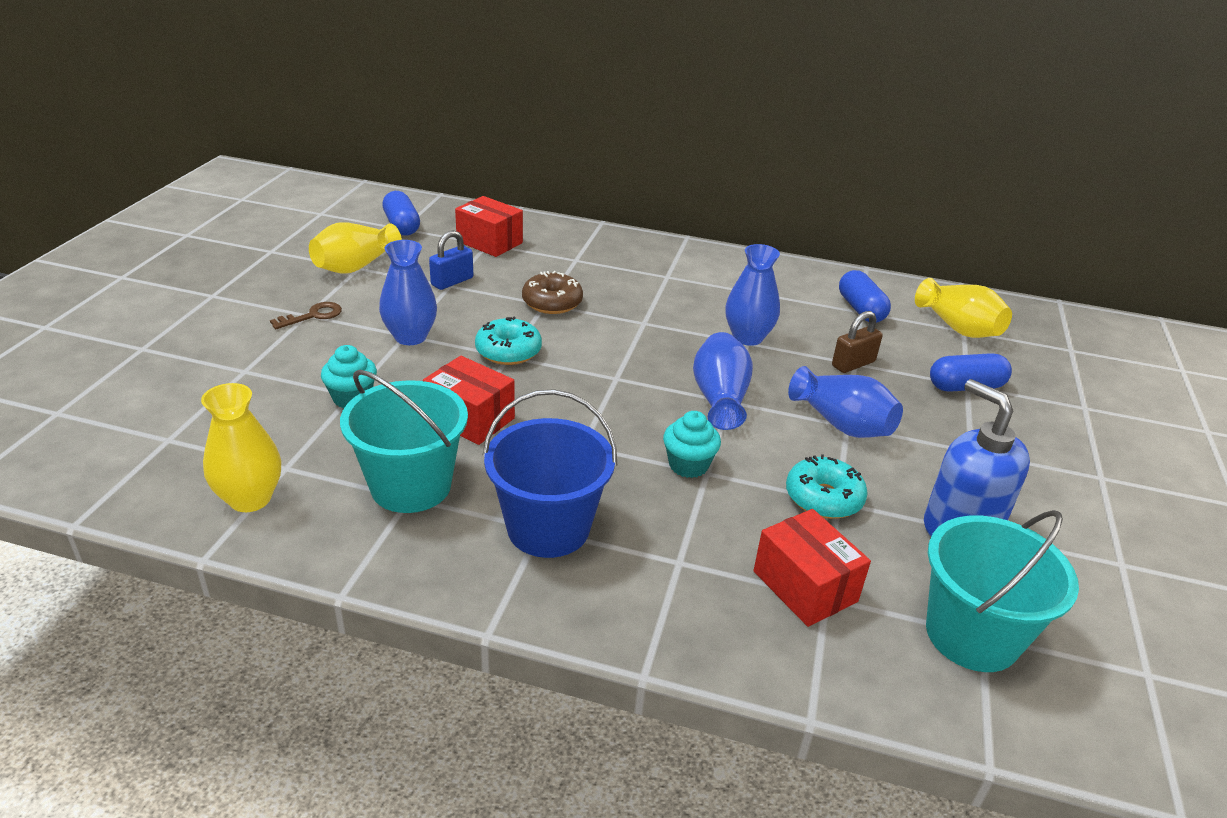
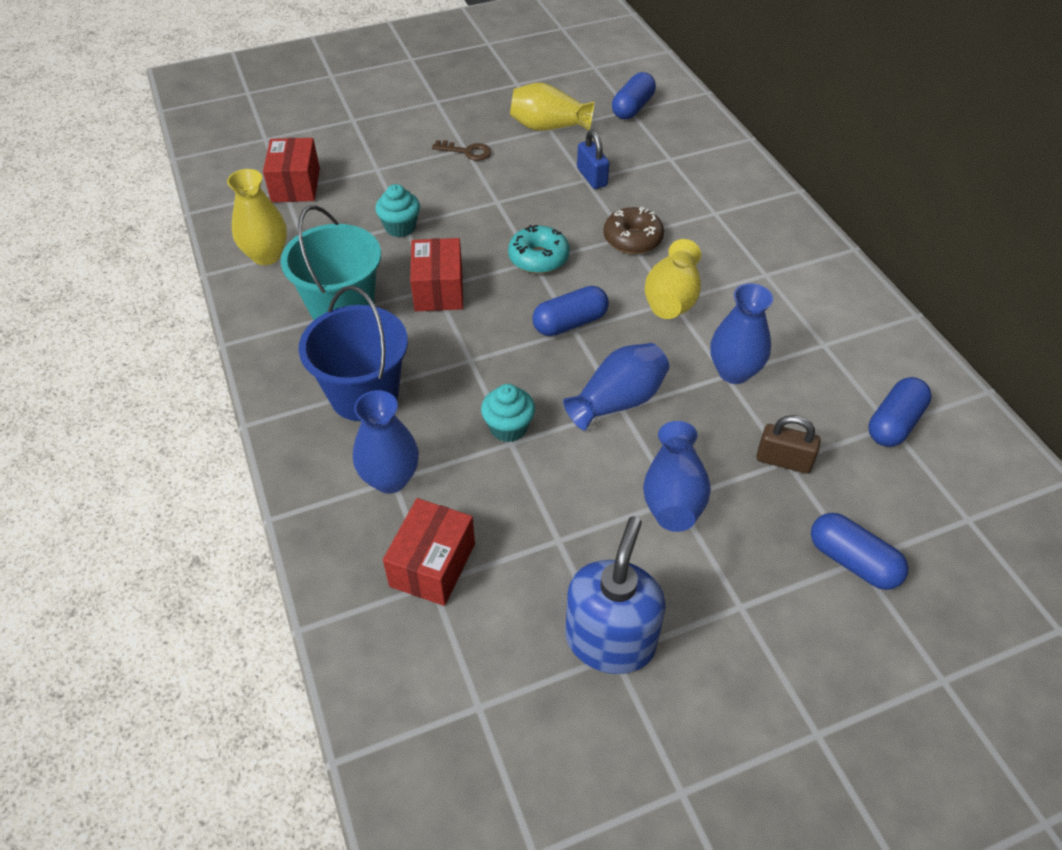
camera: 55 degrees right, 15 degrees up
blue vase [379,240,437,345] -> blue vase moved to [353,390,419,493]
blue padlock [429,230,473,290] -> blue padlock turned 60 degrees clockwise [577,130,609,189]
red box [455,196,523,257] -> red box moved to [263,138,320,202]
turquoise donut [786,454,868,519] -> none
yellow vase [915,278,1012,338] -> yellow vase moved to [645,239,701,319]
turquoise bucket [926,510,1079,672] -> none
none -> blue capsule [533,286,609,336]

